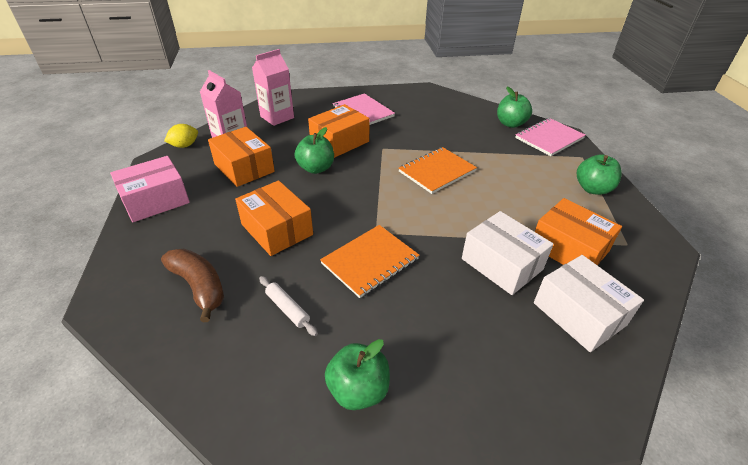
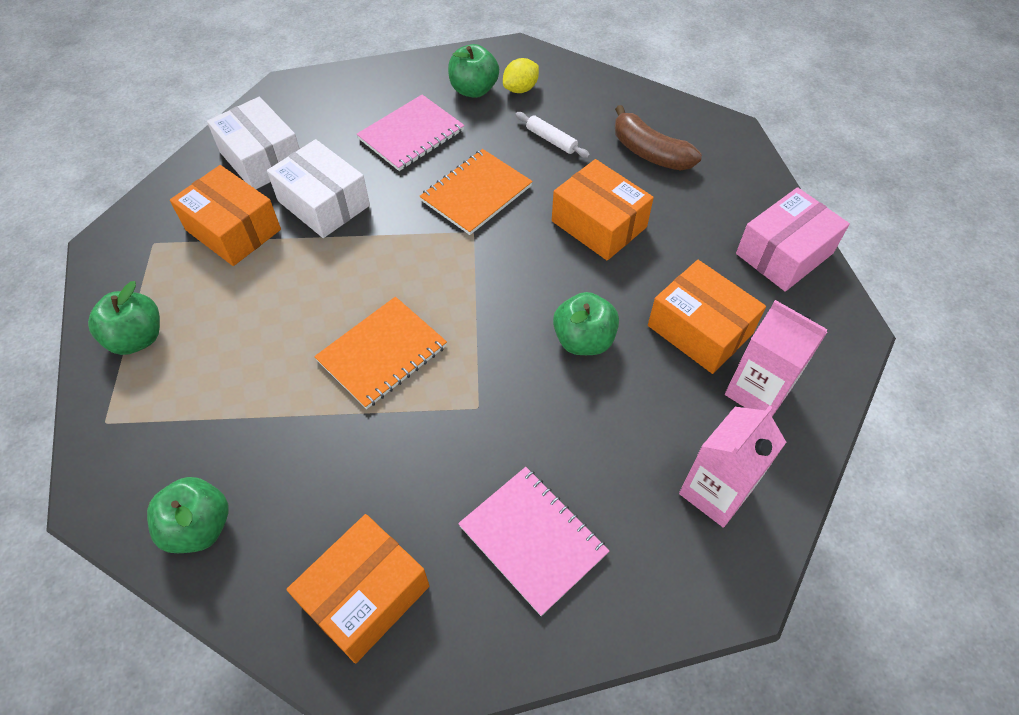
camera: 175 degrees right, 15 degrees up
yellow lemon [164,124,198,148] -> yellow lemon moved to [503,58,539,93]
orange box [308,104,370,158] -> orange box moved to [287,514,429,664]
pink notebook [515,118,585,156] -> pink notebook moved to [357,95,465,171]

